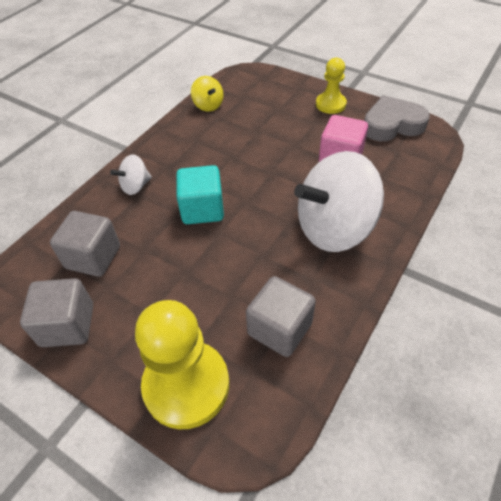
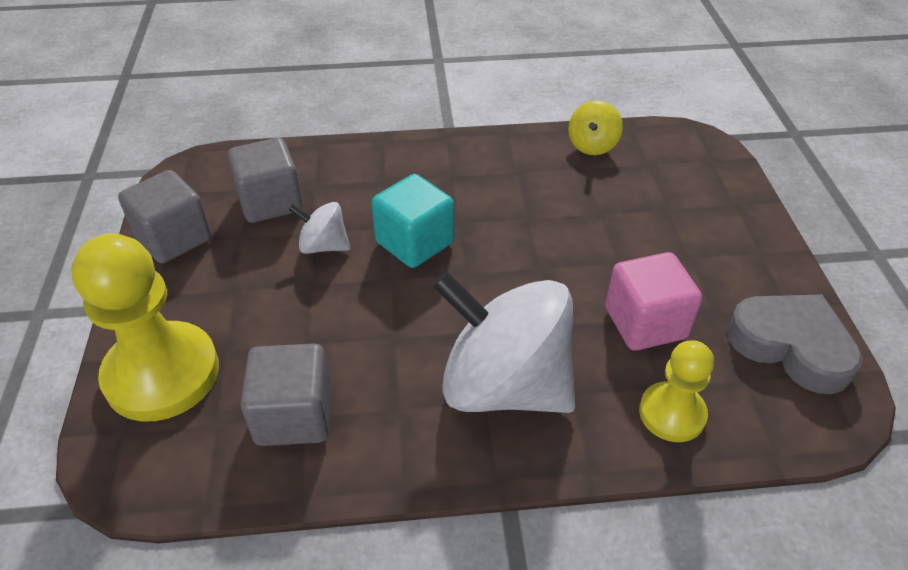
camera: 50 degrees right, 5 degrees down
white spinning top [110,154,152,195] -> white spinning top moved to [288,202,350,254]
yellow pawn [316,57,347,114] -> yellow pawn moved to [639,340,714,442]

